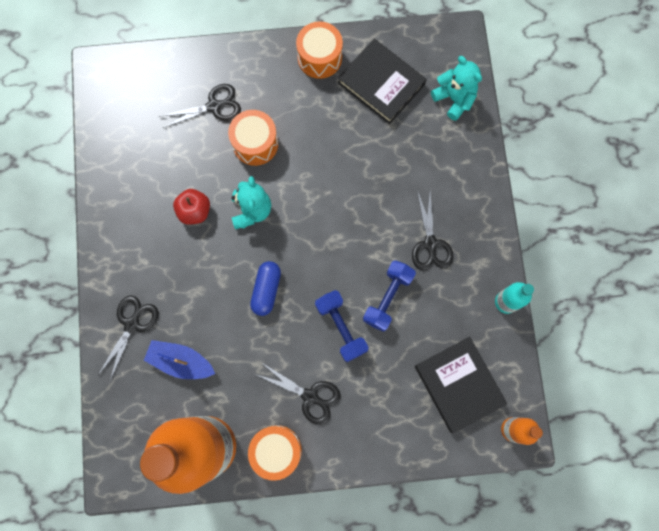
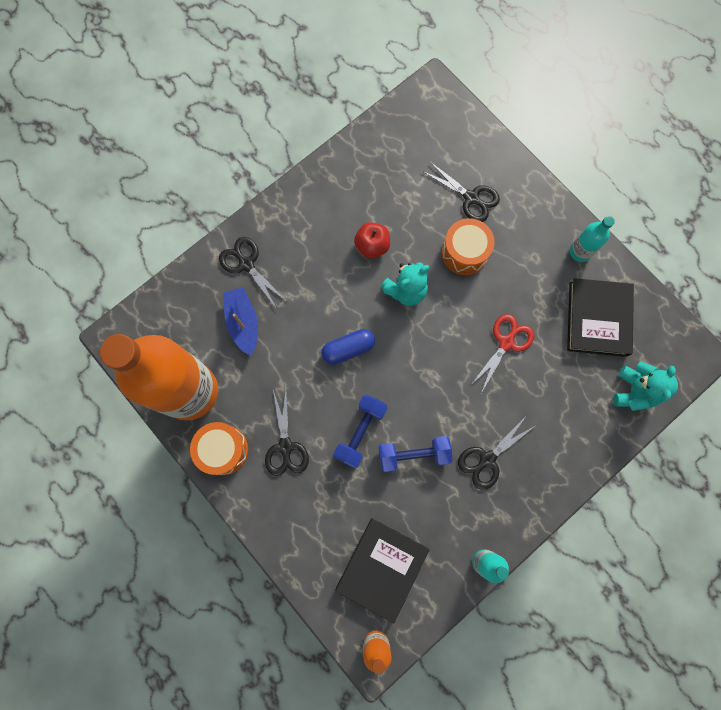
camera: 55 degrees right, 0 degrees up
black scissors [98,296,159,381] -> black scissors turned 120 degrees counterclockwise [219,237,286,309]
orange drum [296,21,343,79] -> turquoise bottle [570,216,615,262]
none -> red scissors [470,314,534,393]

